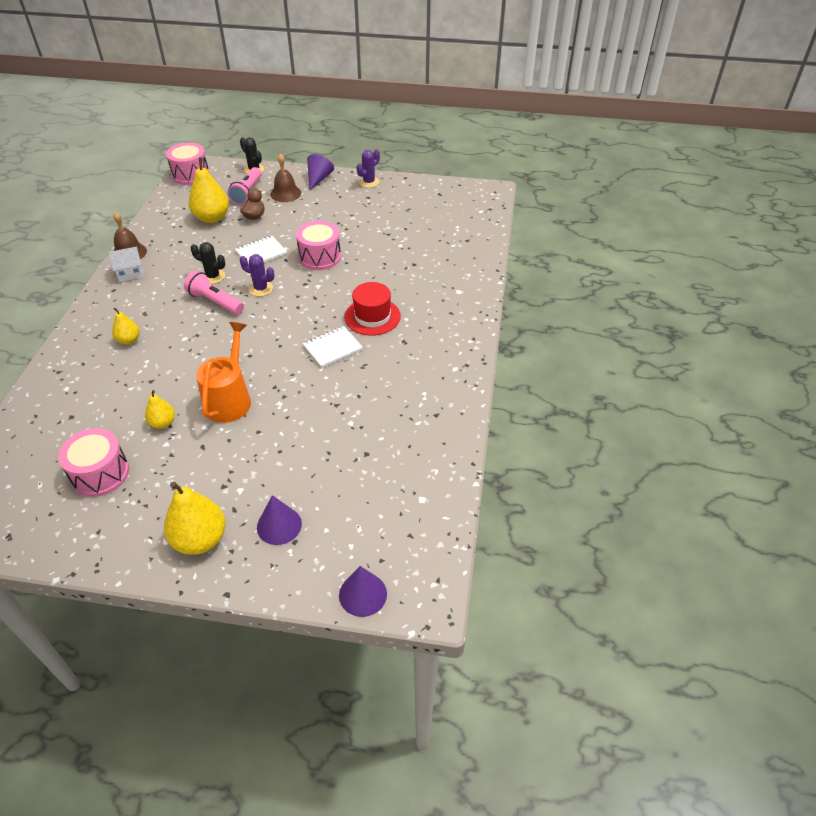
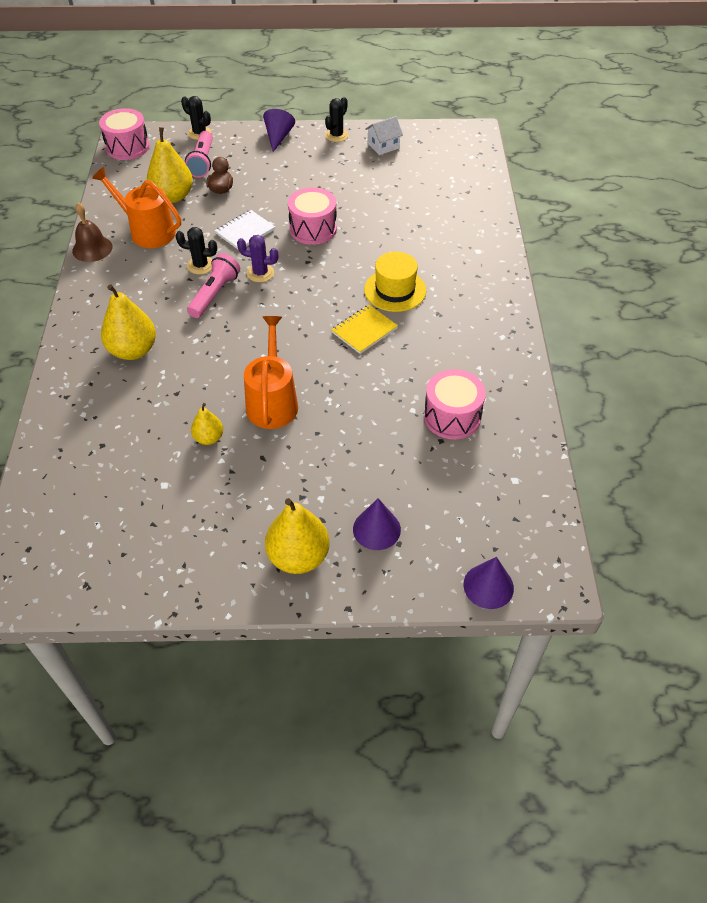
camera: 10 degrees left, 5 degrees up
pink drum [58,428,129,497] -> pink drum moved to [424,369,486,440]
white house [108,247,144,282] -> white house moved to [365,116,403,155]
yellow pear [112,308,140,345] -> yellow pear [101,284,156,360], size x1.80
pink flashlight [184,270,244,314] -> pink flashlight turned 90 degrees clockwise [187,253,240,318]
brown bell [270,154,301,202] -> none
white notebook [303,326,363,368] -> yellow notebook [331,305,398,354]
red hat [344,282,401,336] -> yellow hat [364,252,426,312]
purple cactus [356,150,380,188] -> black cactus [325,97,349,142]
none -> orange watering can [92,167,181,248]

